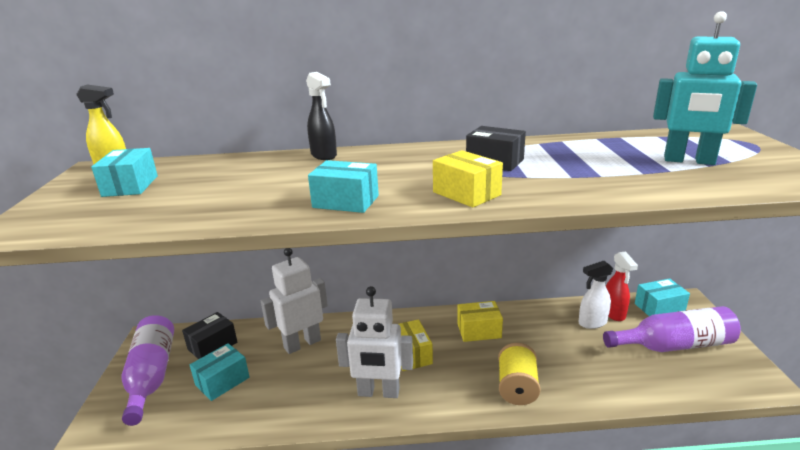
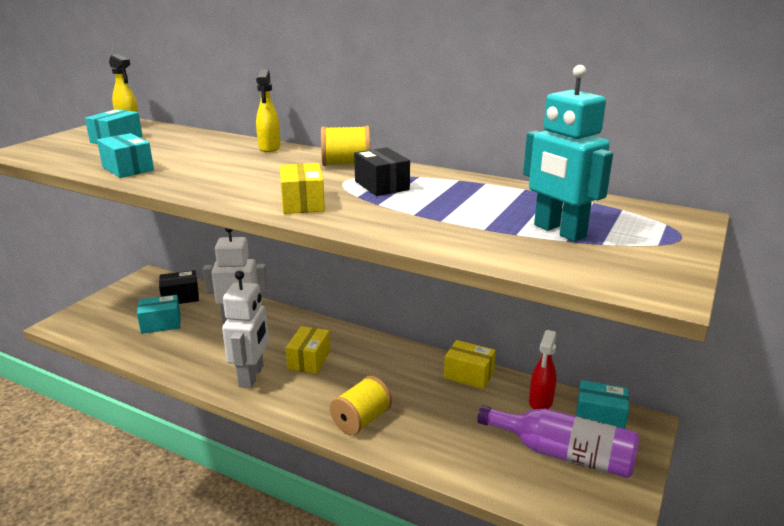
camera: 30 degrees right, 0 degrees up
purple bottle [121,315,174,426] -> none
black spray bottle [306,72,337,160] -> yellow spray bottle [256,69,281,152]
turquoise box [308,160,379,213] -> turquoise box moved to [97,133,154,178]
white robot [336,286,413,398] -> white robot turned 120 degrees counterclockwise [222,271,269,388]
yellow box [457,301,503,342] -> yellow box moved to [444,340,496,389]
white spray bottle [579,261,614,329] -> none
none -> yellow spool [321,126,371,166]

